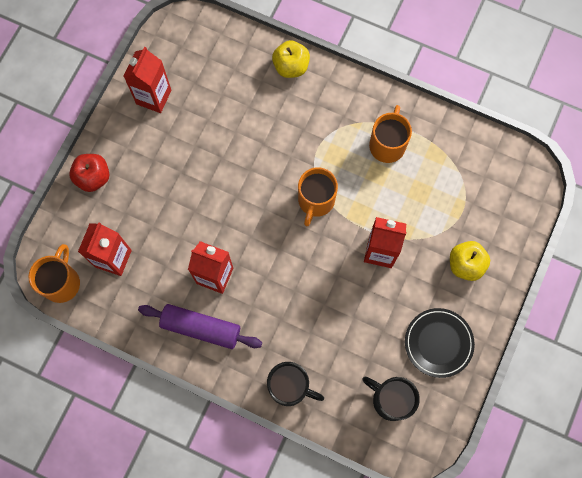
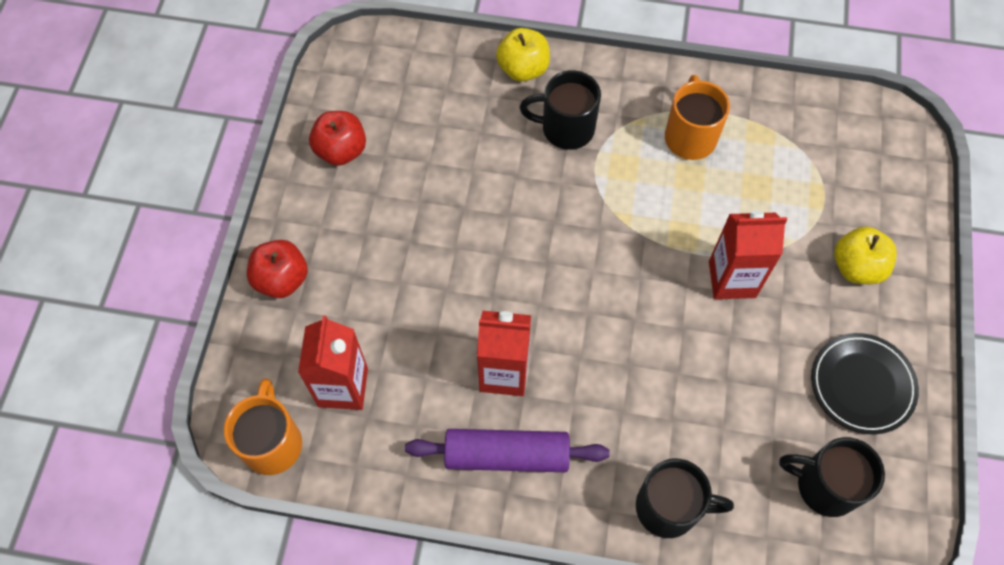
camera: 15 degrees left, 10 degrees down
red carton [124,47,171,113] -> red apple [309,111,366,166]
orange mug [298,167,338,226] -> none
none -> black mug [520,70,601,150]

